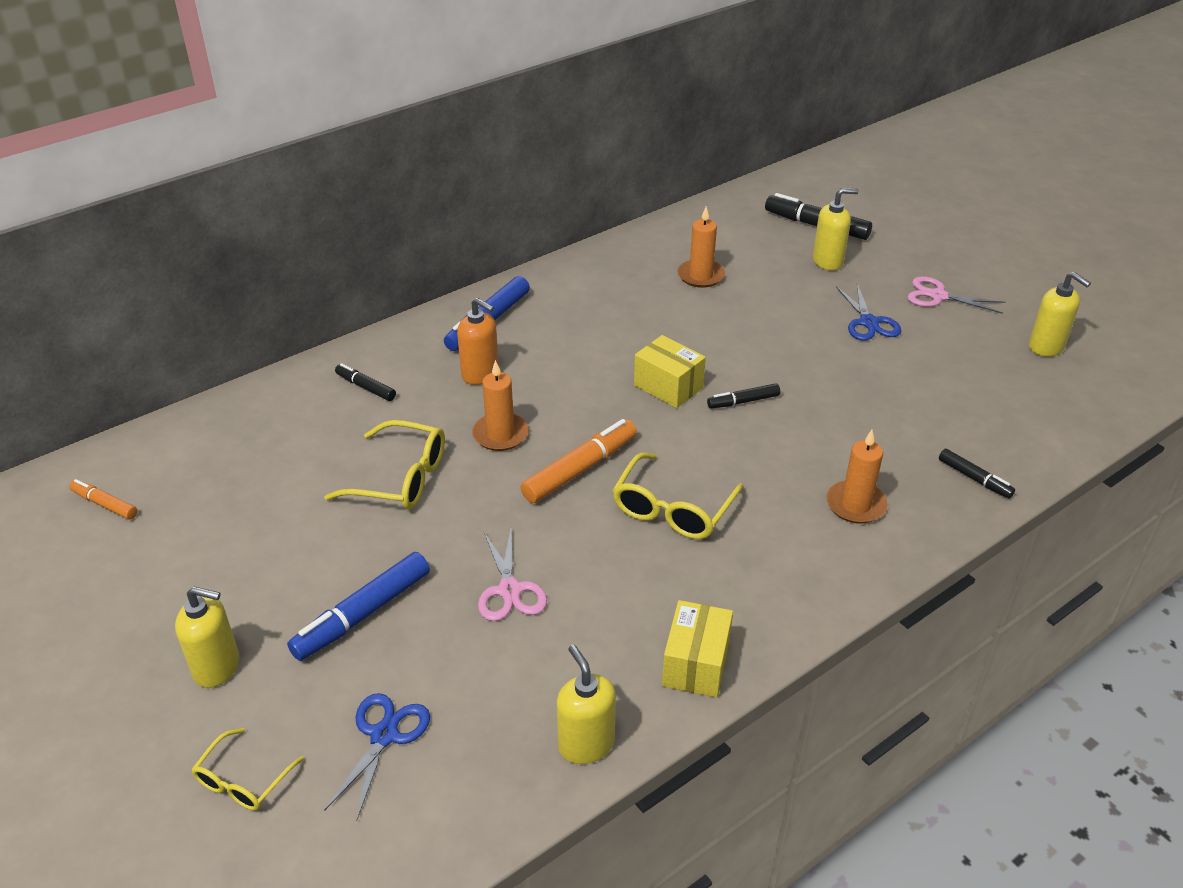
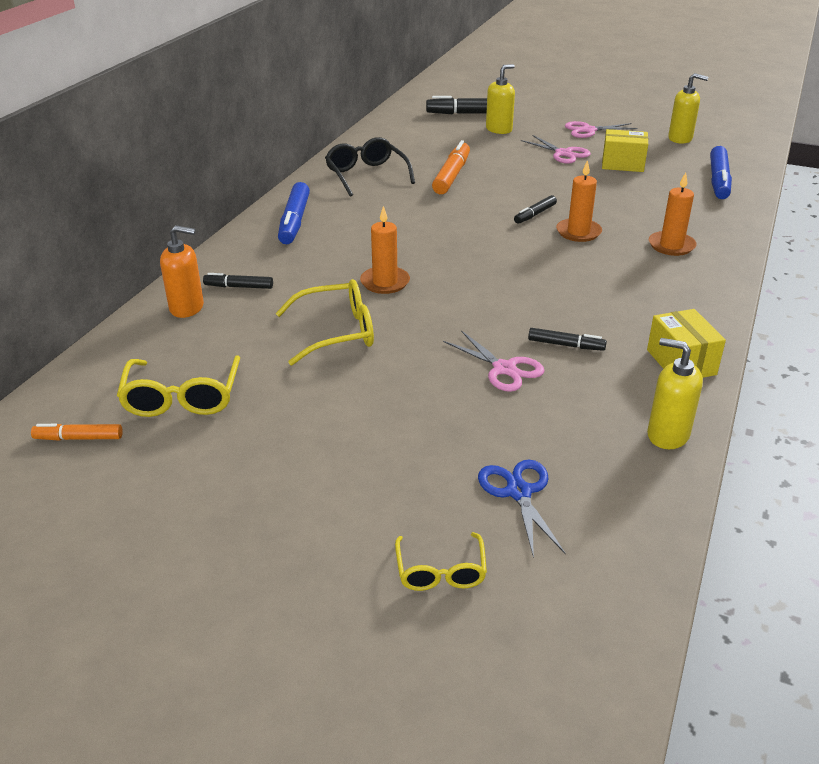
camera: 30 degrees left, 5 degrees down
yellow soap dispenser [175,587,239,688] -> none
blue marker [287,552,430,661] -> blue marker moved to [710,146,732,199]
orange soap dispenser [457,298,499,385] -> orange soap dispenser moved to [160,225,204,318]
orange marker [520,419,637,503] -> orange marker moved to [432,140,470,194]
yellow glasses [613,452,744,539] -> yellow glasses moved to [117,355,240,417]
yellow box [634,335,706,408] -> yellow box moved to [602,129,648,172]
orange candle [678,206,725,288] -> orange candle moved to [556,160,602,242]
blue scissors [836,284,901,341] -> pink scissors [521,135,591,164]
black marker [939,449,1015,499] -> black marker moved to [528,328,607,351]
none -> black glasses [325,137,415,197]

